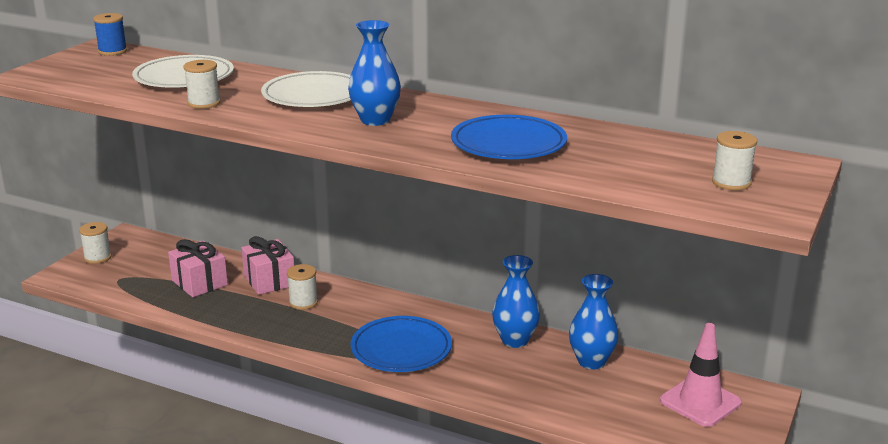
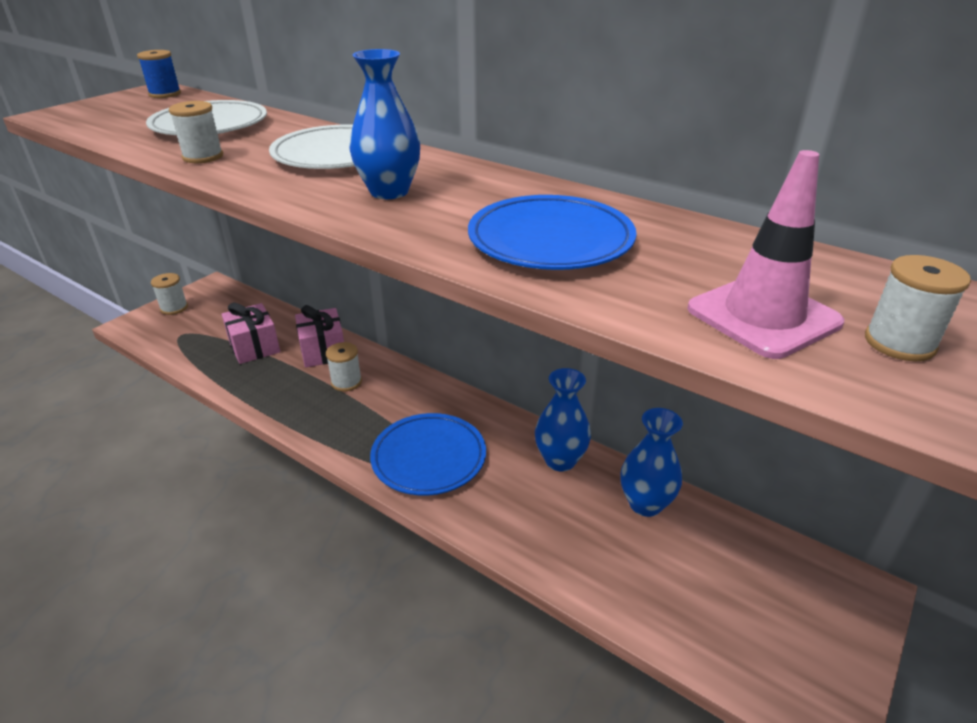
camera: 10 degrees right, 10 degrees up
pink traffic cone [660,323,742,427] -> pink traffic cone moved to [687,150,844,359]

